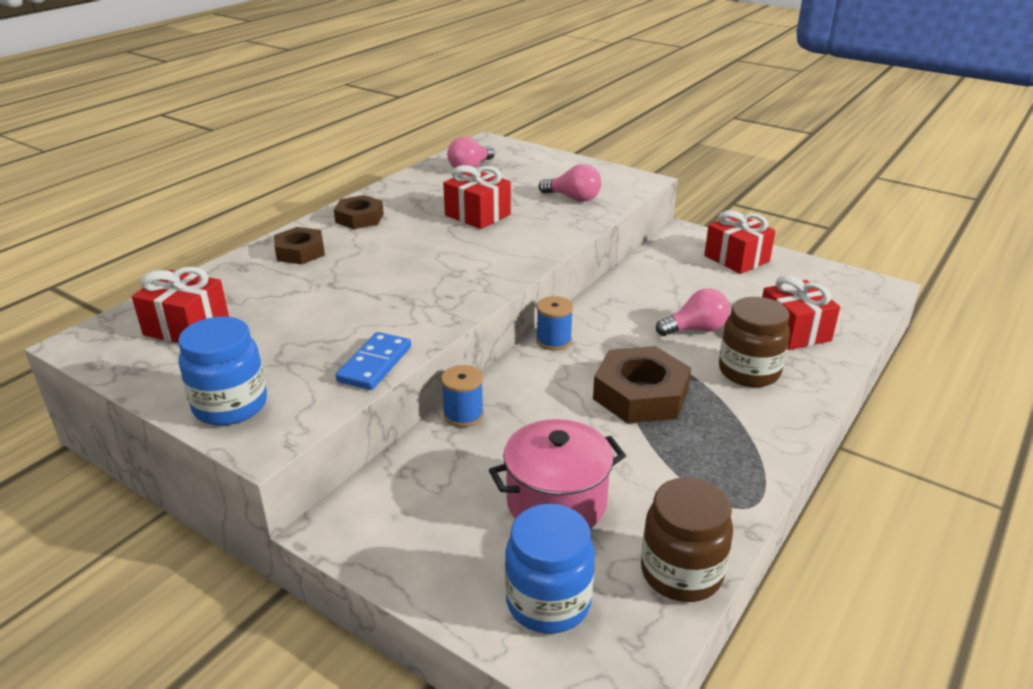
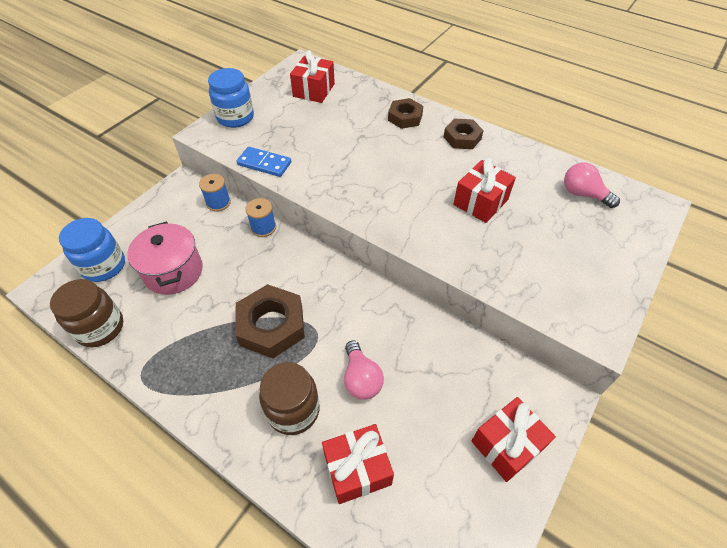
camera: 90 degrees right, 20 degrees up
blue spool [536,296,573,350] -> blue spool moved to [199,174,231,212]
pink light bulb [539,164,601,202] -> none

